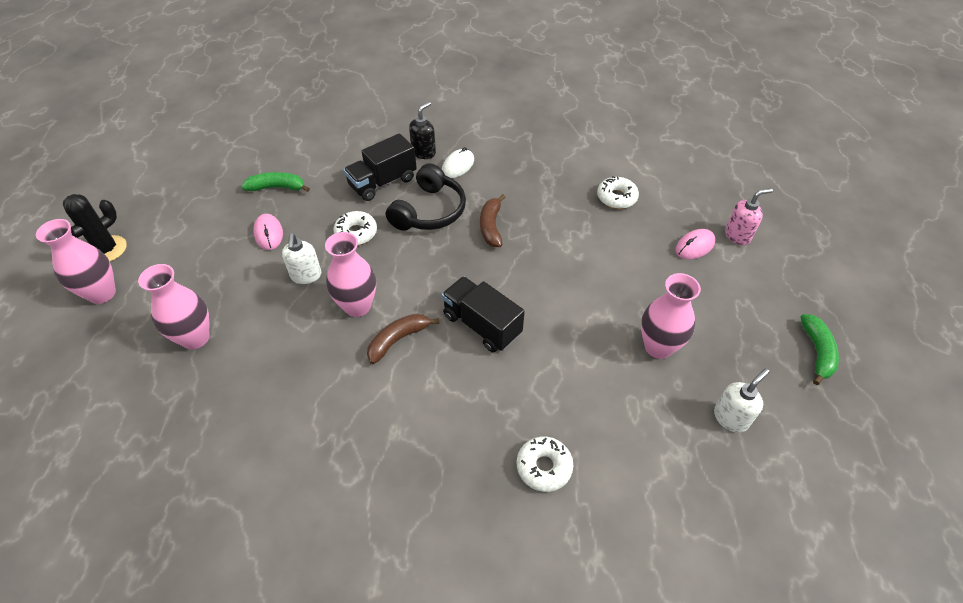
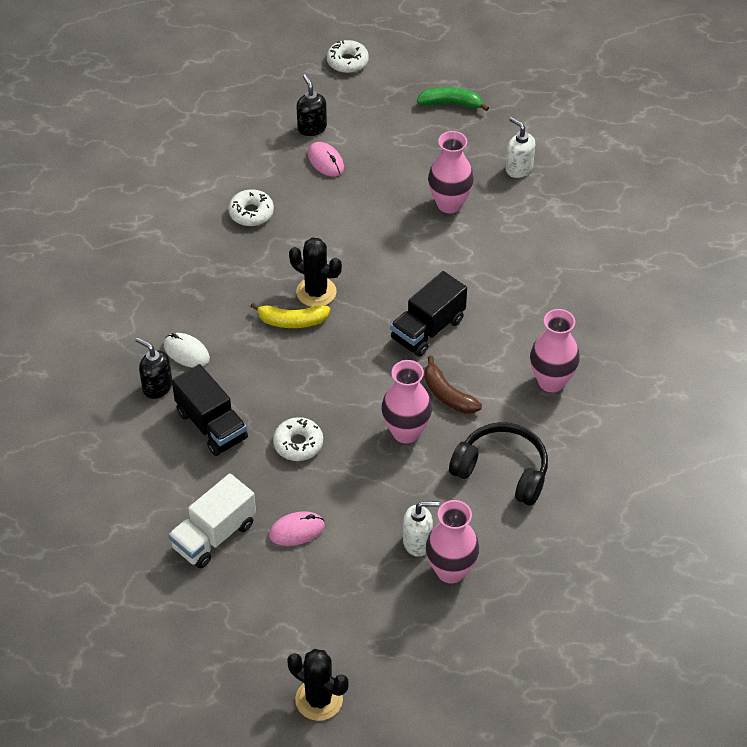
camera: 90 degrees left, 0 degrees up
pink vase [36,219,116,304] -> pink vase moved to [530,309,580,392]
green banana [241,172,310,192] -> white truck [168,473,256,568]
white soap dispenser [282,233,322,284] -> white soap dispenser moved to [403,501,439,557]
black headphones [386,163,466,231] -> black headphones moved to [449,422,548,506]
brown banana [480,194,505,247] -> yellow banana [250,302,330,328]
white donut [517,436,573,492] -> white donut moved to [327,40,369,73]
pink soap dispenser [725,188,773,245] -> black soap dispenser [297,74,327,136]
none -> black cactus [289,237,342,307]

